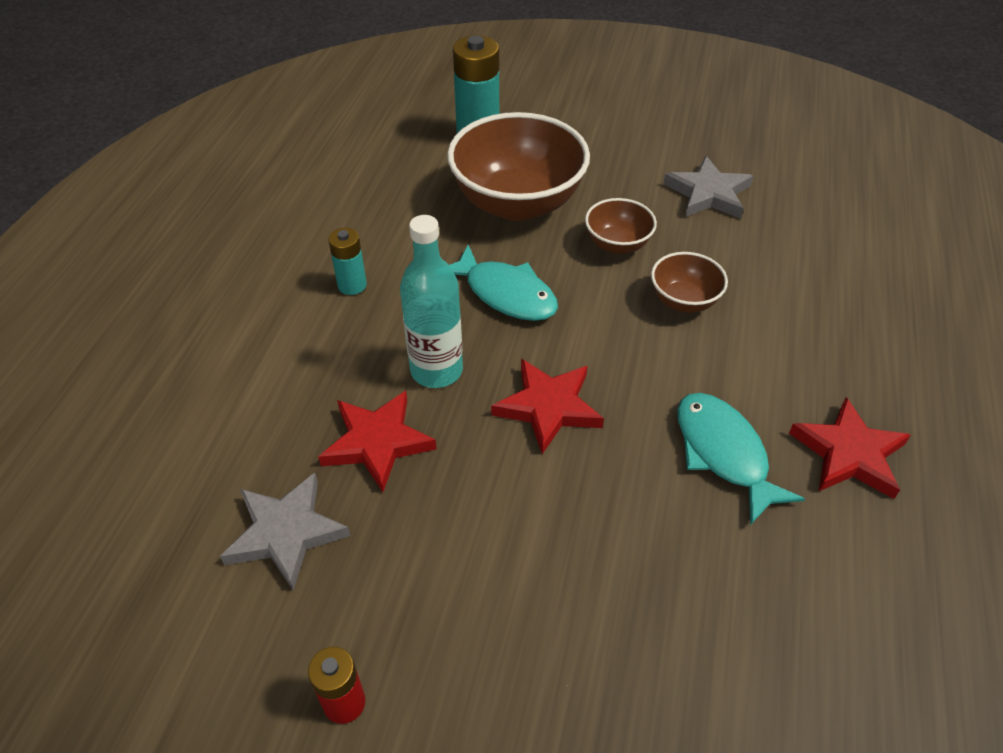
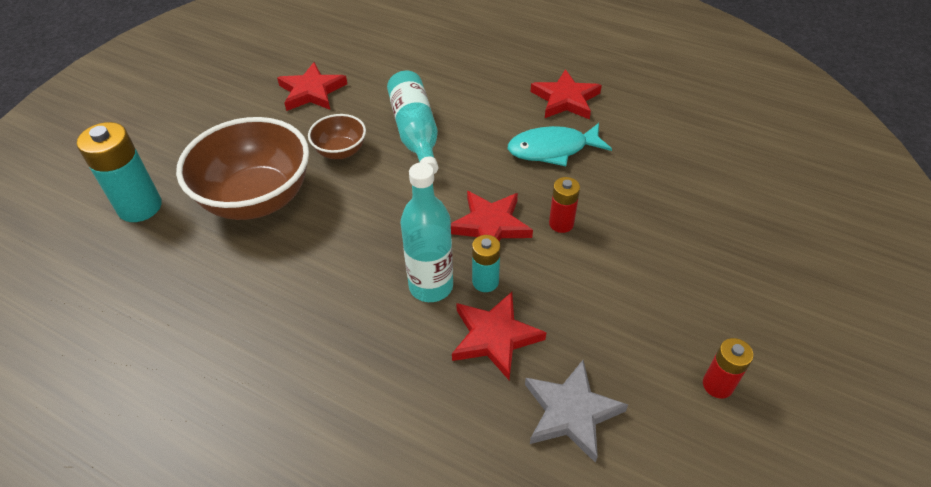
camera: 75 degrees left, 0 degrees up
turquoise battery [328,228,367,295] -> turquoise battery moved to [472,235,500,292]
turquoise fish [449,245,558,321] -> none
brown bowl [651,252,728,313] -> turquoise bottle [387,71,438,174]
grey star [663,156,753,219] -> red star [277,62,347,111]
none -> red battery [549,177,580,233]

